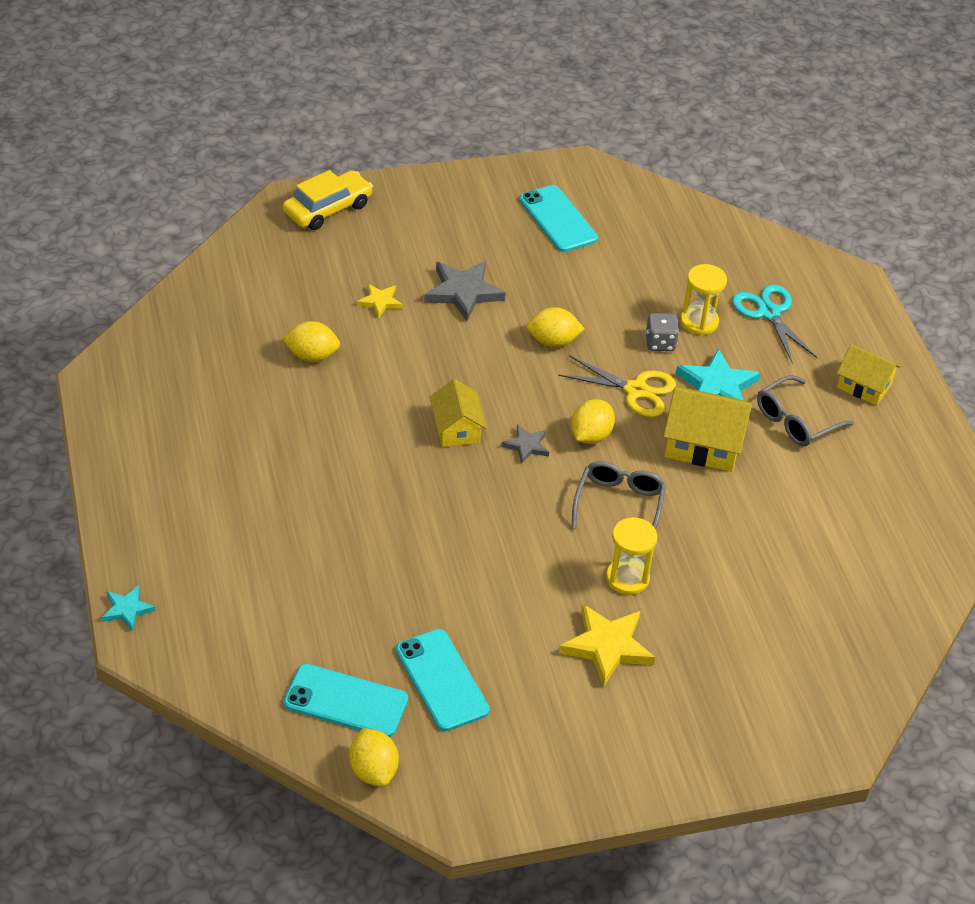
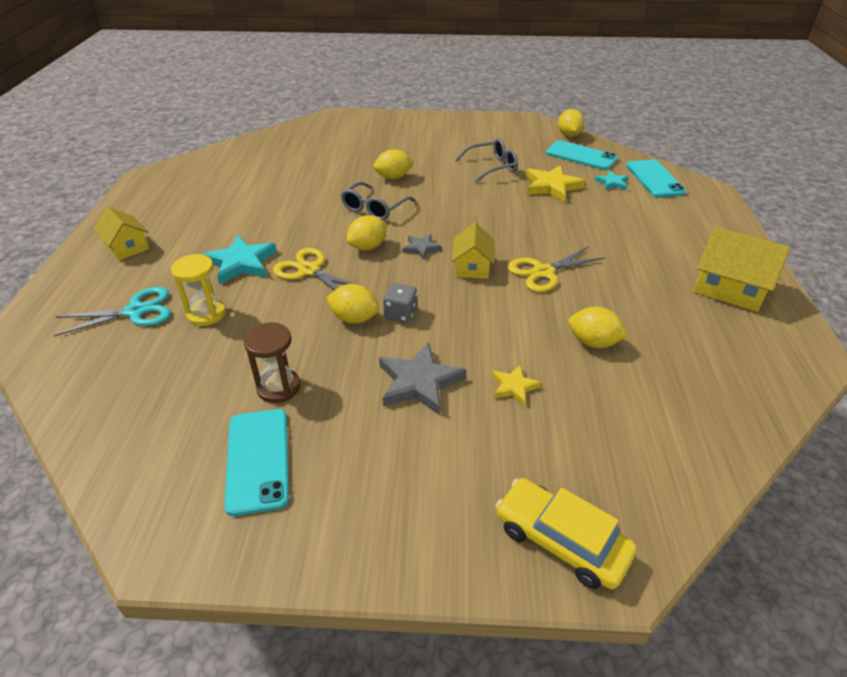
camera: 160 degrees left, 5 degrees down
turquoise star [102,585,155,631] -> turquoise star moved to [595,171,629,190]
yellow car [283,170,373,230] -> yellow car turned 60 degrees clockwise [495,478,637,589]
turquoise phone [396,629,490,731] -> turquoise phone moved to [626,159,686,197]
yellow star [559,604,655,687] -> yellow star moved to [526,165,585,202]
yellow hourglass [606,517,657,595] -> yellow lemon [373,149,414,179]
grey dice [646,313,679,351] -> grey dice moved to [383,283,417,322]
yellow house [663,386,752,472] -> yellow house moved to [693,227,790,312]
turquoise scissors [732,284,818,362] -> turquoise scissors turned 105 degrees counterclockwise [54,287,171,336]
grey glasses [757,375,854,446] -> grey glasses moved to [455,138,518,183]
none -> brown hourglass [244,322,300,403]
none -> yellow scissors [508,246,605,292]

